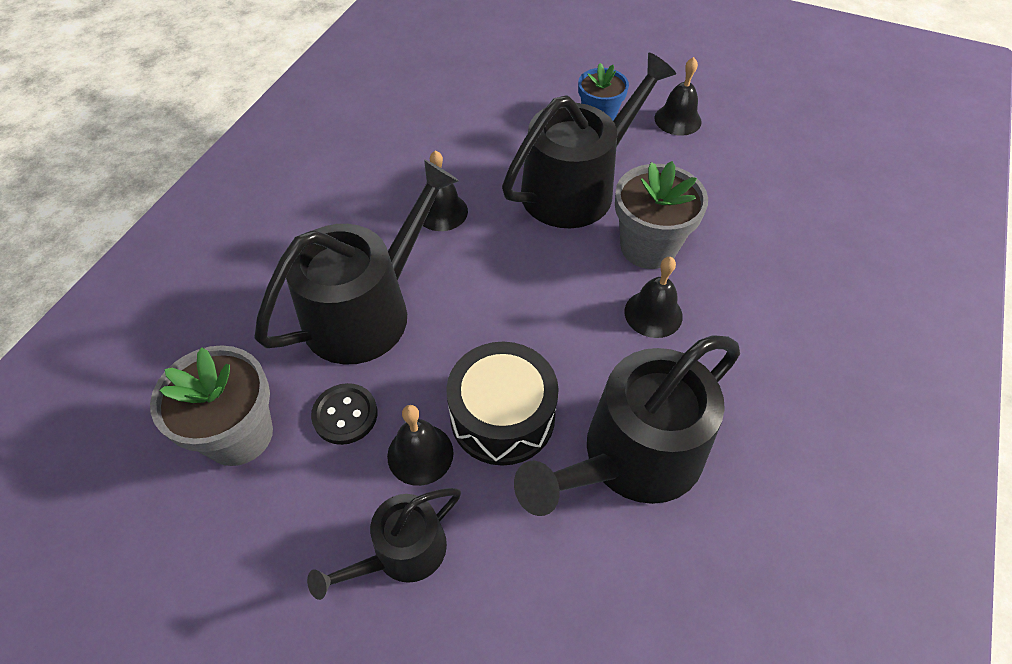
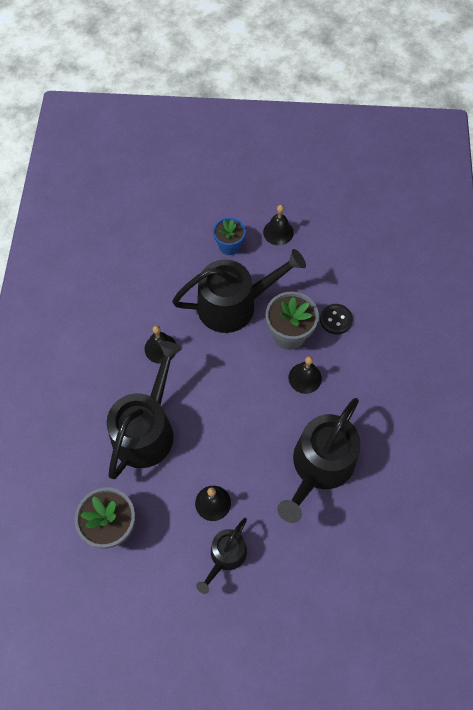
camera: 20 degrees left, 10 degrees up
black button [311,383,377,445] -> black button moved to [320,304,353,334]
black drum [446,342,559,465] -> none
black watering can [502,53,676,228] -> black watering can turned 45 degrees clockwise [172,249,306,333]

